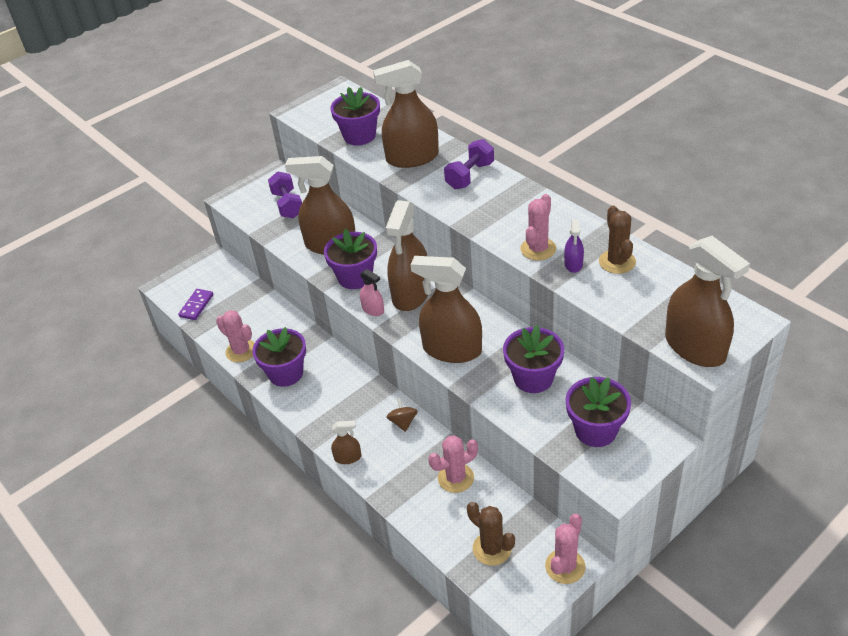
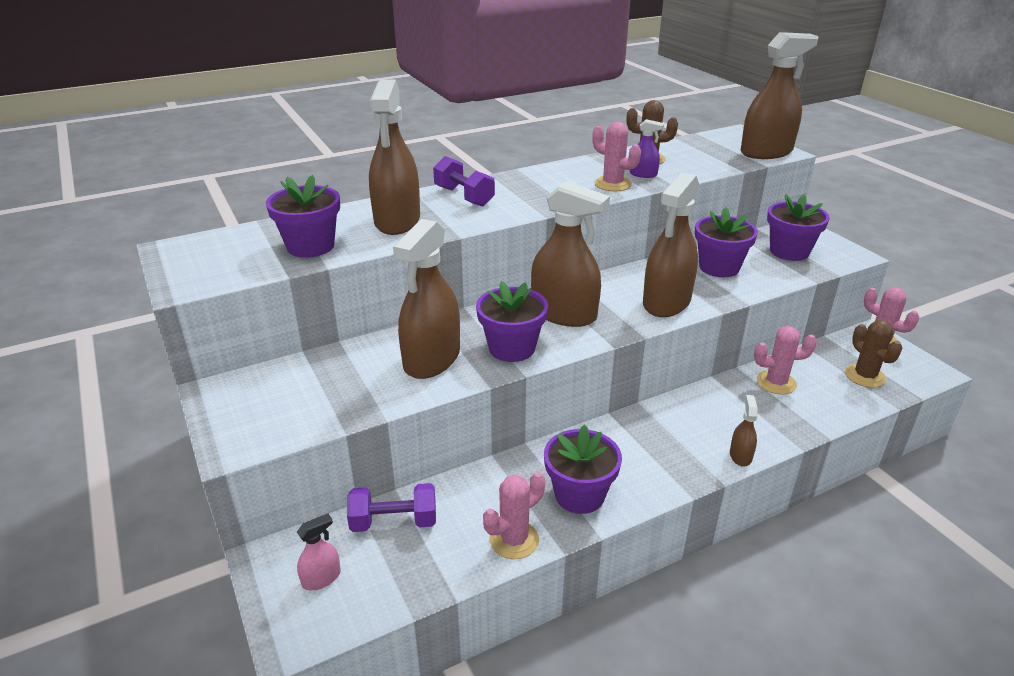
camera: 80 degrees left, 10 degrees down
purple domino [178,289,213,320] -> none
purple dumbbell [268,171,302,218] -> purple dumbbell moved to [347,483,436,532]
pink spray bottle [360,269,384,316] -> pink spray bottle moved to [297,514,341,590]
brown spinning top [387,398,418,432] -> none
pink cactus [428,435,478,493] -> pink cactus turned 75 degrees counterclockwise [754,326,817,395]
brown cactus [467,502,515,566] -> brown cactus turned 75 degrees counterclockwise [845,320,902,388]

